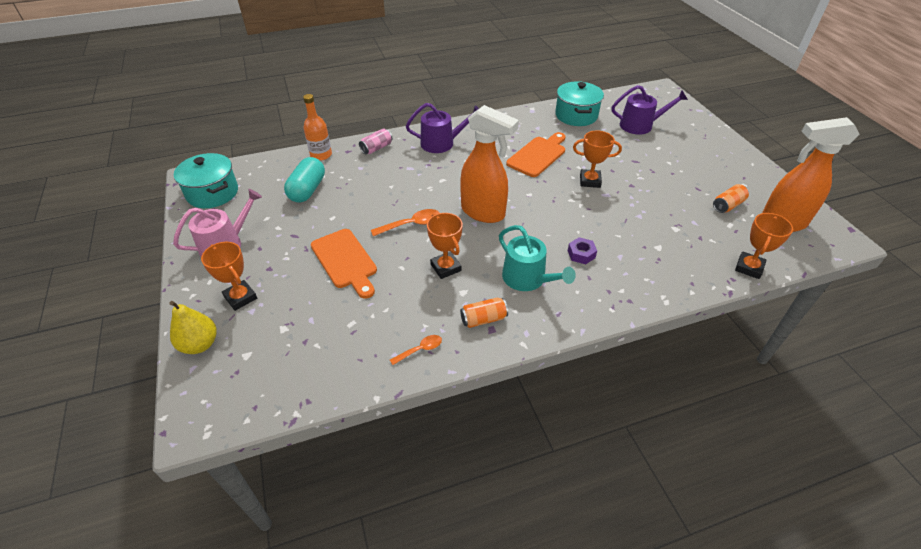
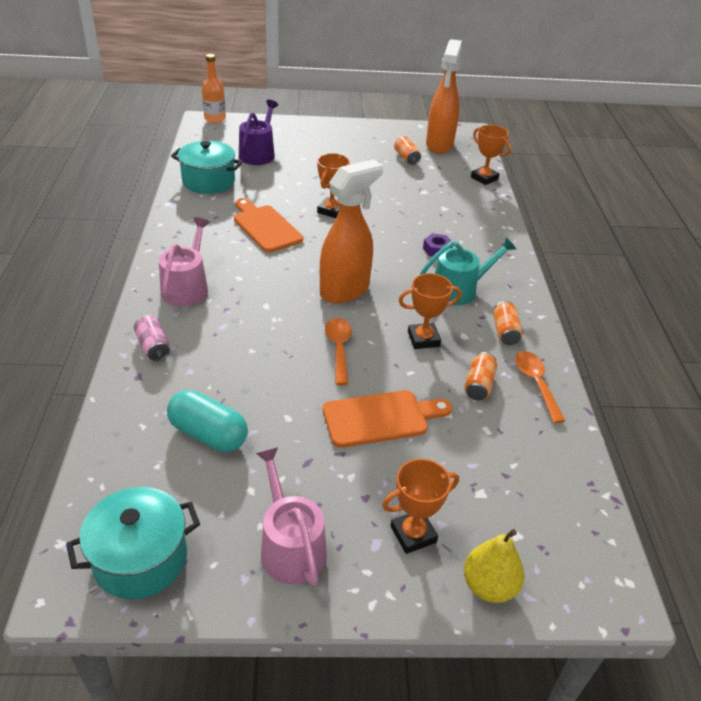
camera: 75 degrees left, 5 degrees down
orange bottle [303,94,332,161] -> orange bottle moved to [202,54,226,123]
orange spoon [390,335,442,365] -> orange spoon [515,351,565,423], size x1.58
purple watering can [406,103,479,153] -> pink watering can [159,217,210,307]
none -> orange can [464,352,497,401]

